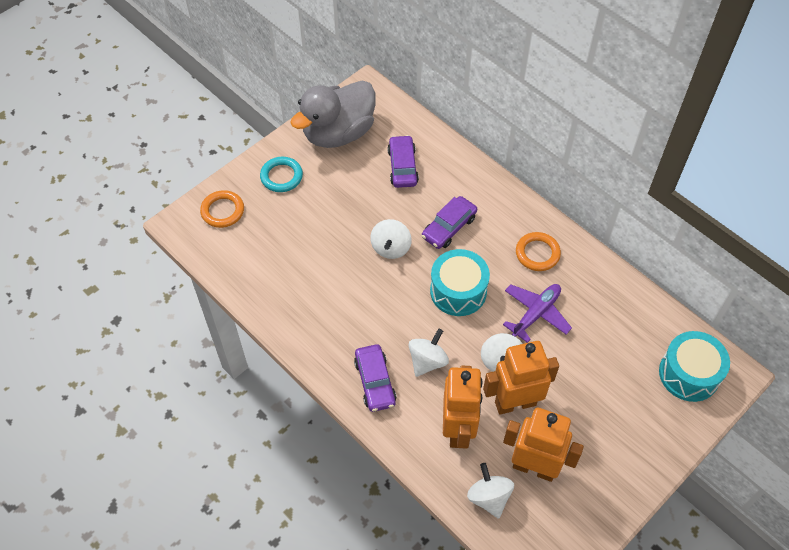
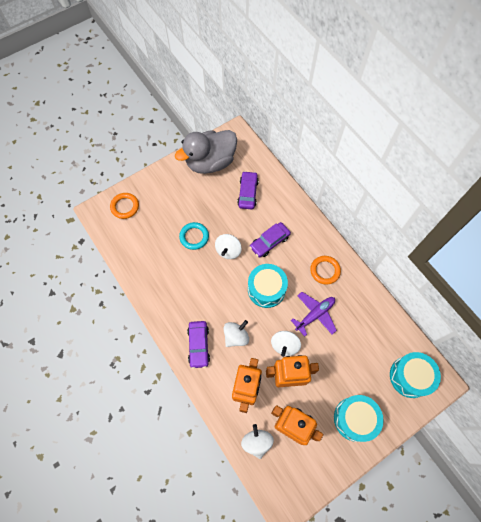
camera: 10 degrees right, 10 degrees up
turquoise ring [260,157,303,192] -> turquoise ring moved to [179,222,209,250]
none -> turquoise drum [334,395,384,442]

